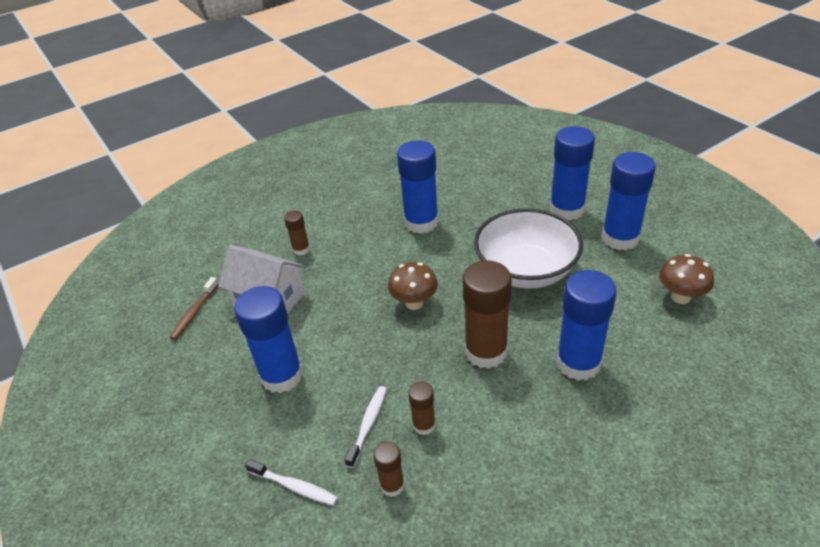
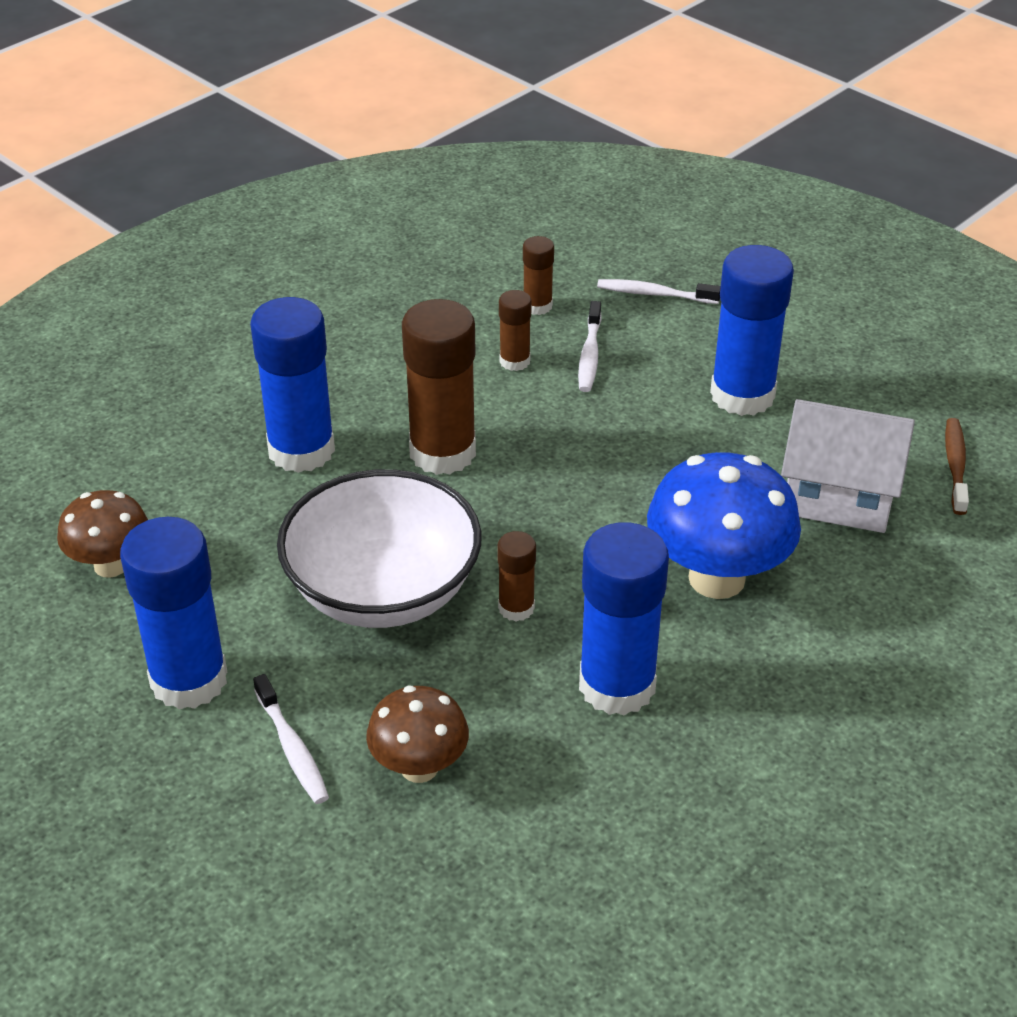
camera: 165 degrees right, 0 degrees up
brown glue stick [284,210,310,255] -> brown glue stick moved to [497,531,536,622]
brown mushroom [388,262,438,310] -> brown mushroom moved to [366,686,469,783]
blue glue stick [550,126,595,221] -> white toothbrush [253,674,329,804]
none -> blue mushroom [647,452,801,599]

